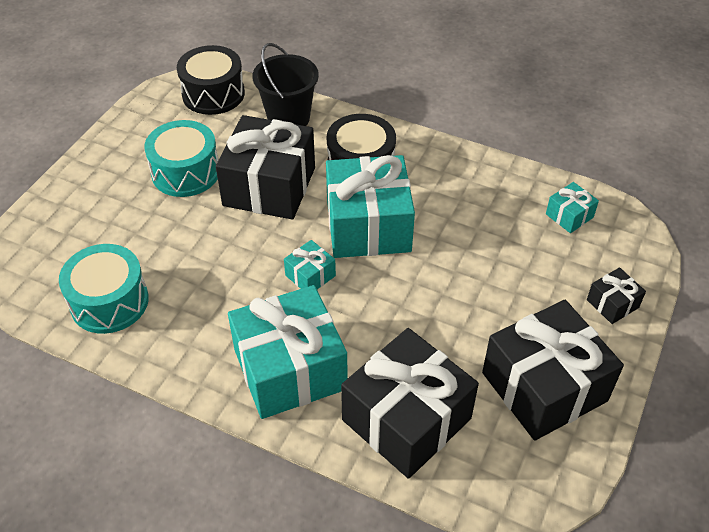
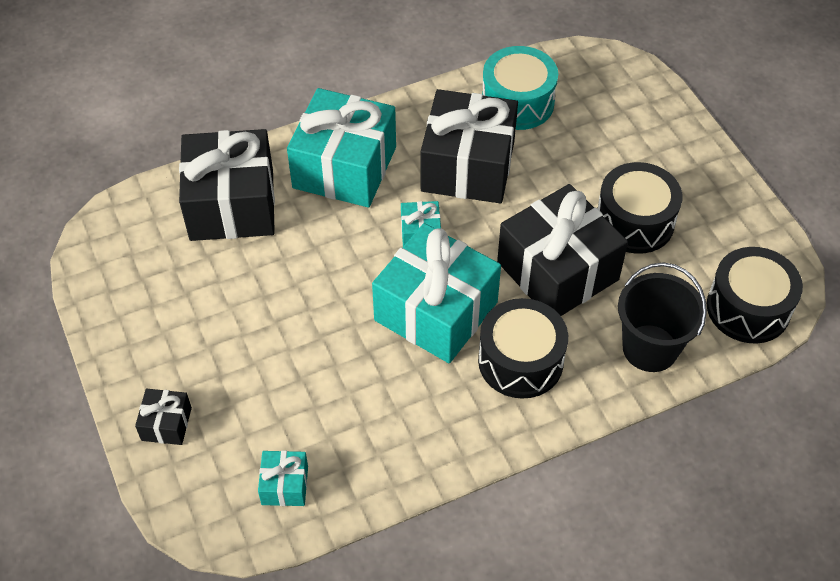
camera: 130 degrees right, 5 degrees up
turquoise drum [144,120,218,197] -> black drum [597,162,683,254]
black gift [482,300,624,441] -> black gift moved to [421,89,518,204]

